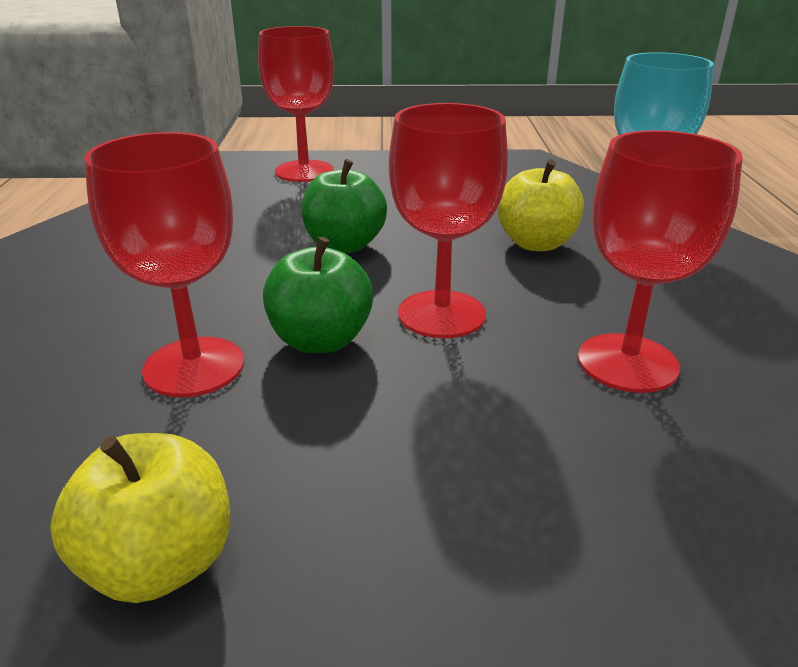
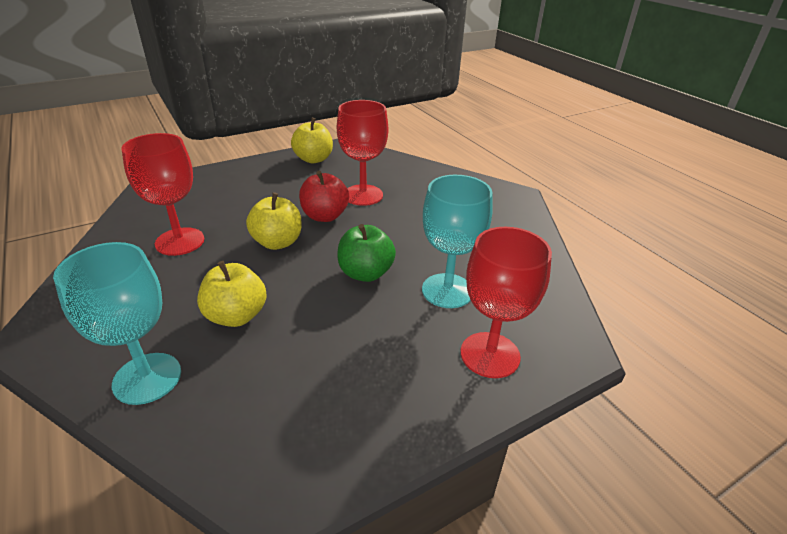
camera: 150 degrees right, 5 degrees up
green apple [263,237,373,353] -> red apple [299,171,349,222]
red goblet [389,103,508,338] -> yellow apple [246,192,302,250]
none -> turquoise goblet [422,175,493,308]

